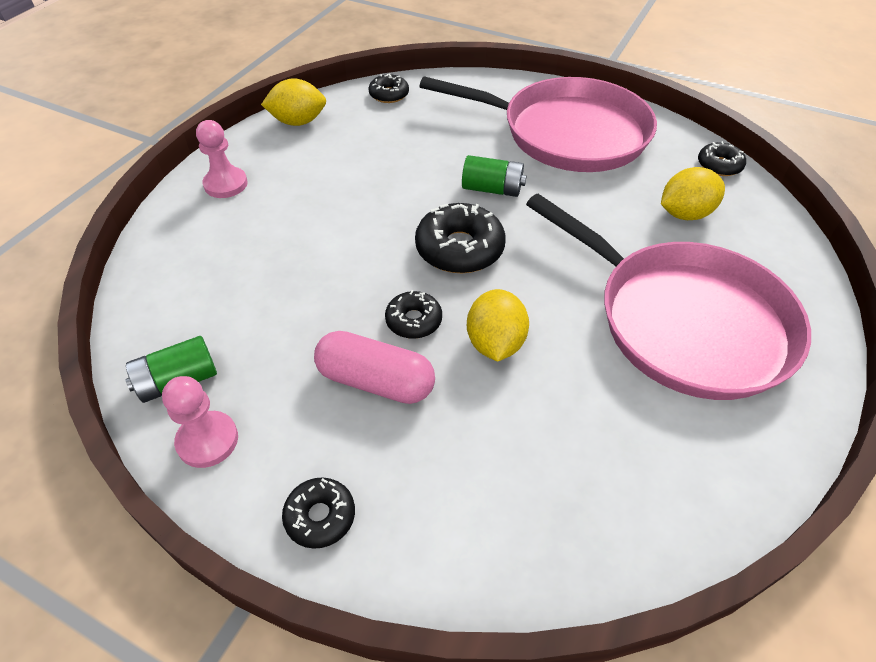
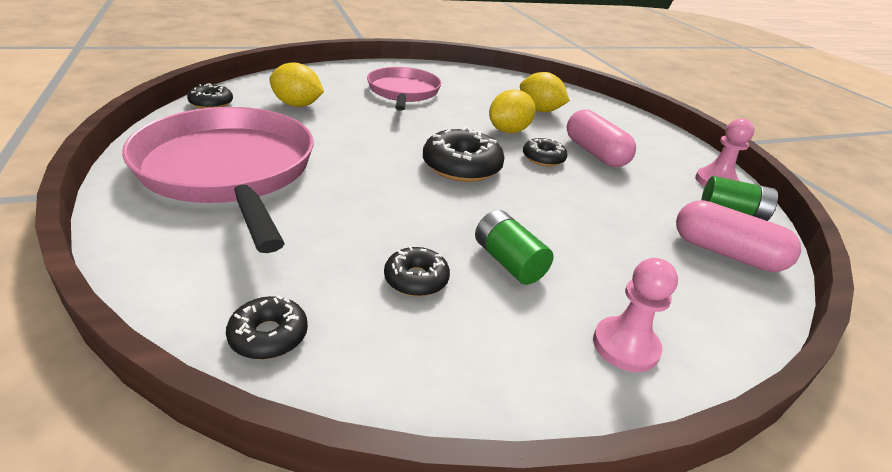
camera: 140 degrees left, 15 degrees down
yellow lemon [261,79,326,126] -> yellow lemon moved to [520,72,570,112]
black donut [282,477,355,549] -> black donut moved to [384,246,450,297]
green battery [462,155,526,197] -> green battery moved to [475,210,553,285]
pink pan [526,194,811,400] -> pink pan [367,67,441,111], size x0.61
none -> pink capsule [676,200,801,272]

